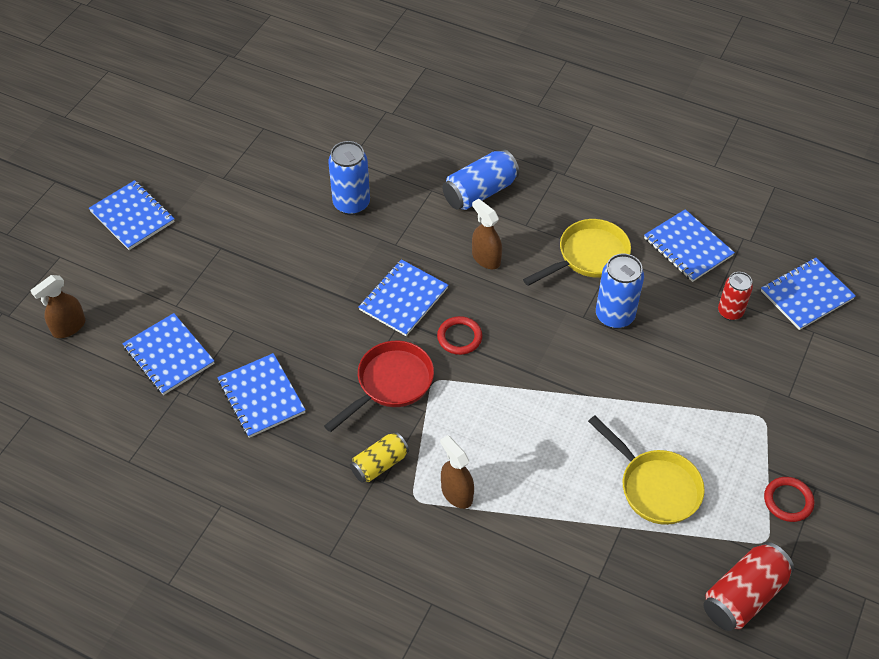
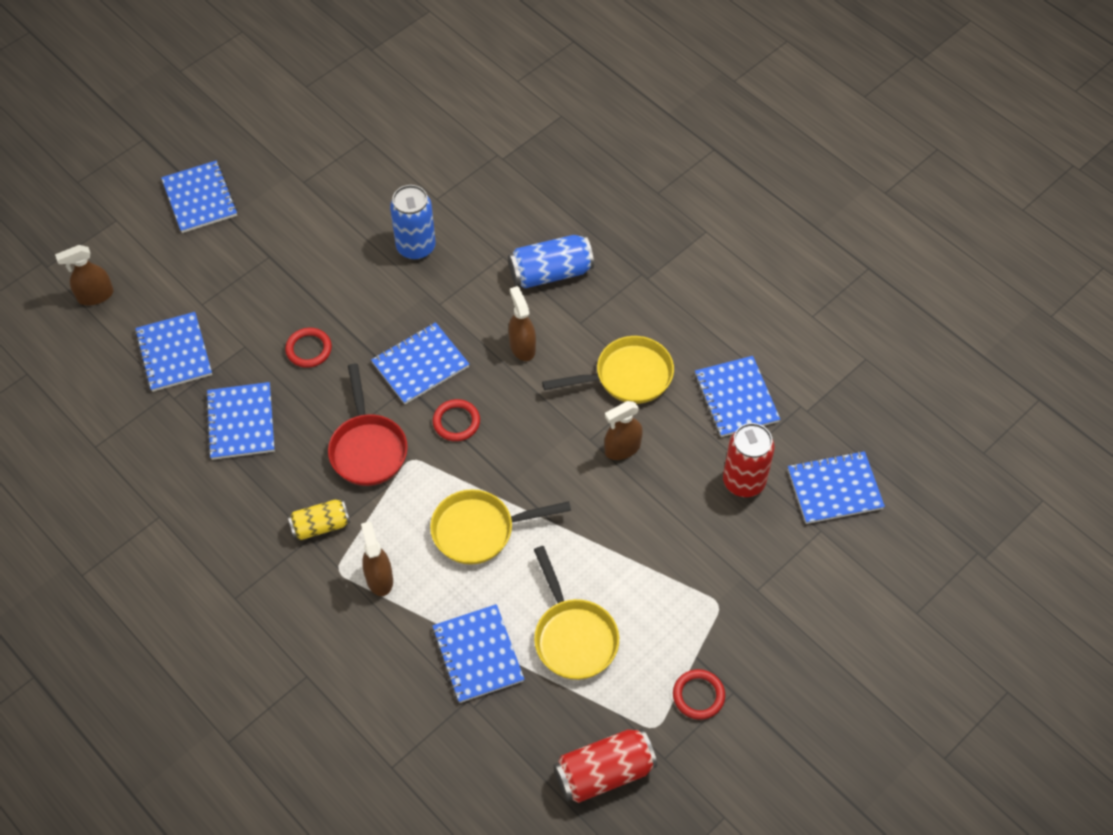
camera: 20 degrees right, 5 degrees up
red pan [324,341,434,432] -> red pan turned 105 degrees clockwise [328,363,408,486]
blue can [596,254,644,329] -> brown spray bottle [604,401,643,460]
red can [718,272,753,321] -> red can [723,423,775,497], size x1.52
none -> red ring [285,328,332,368]
none -> yellow pan [430,489,571,565]
none -> blue notebook [432,604,525,703]

